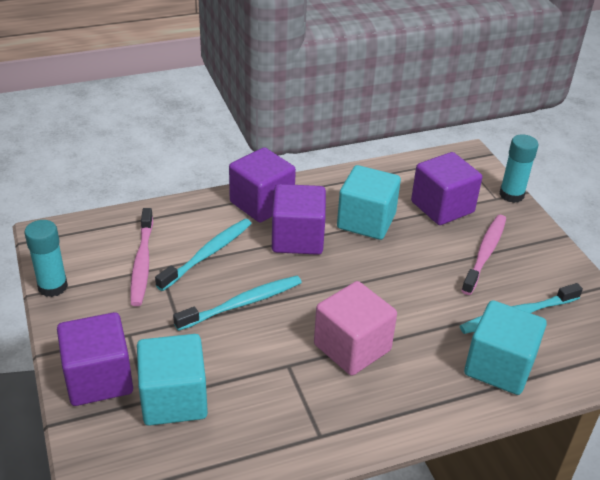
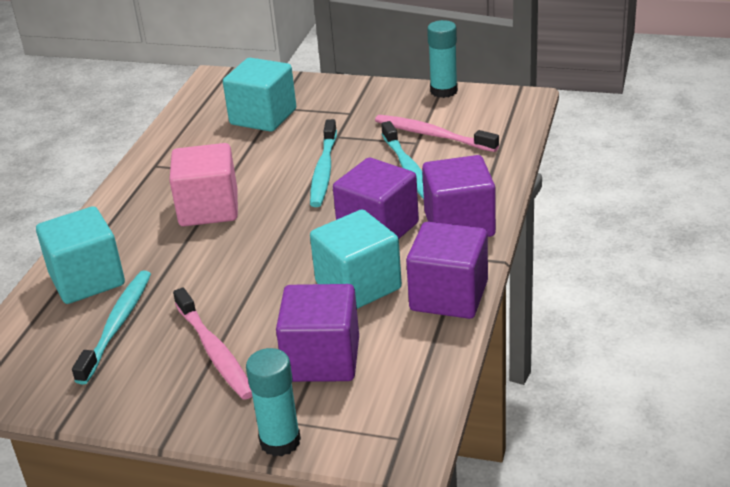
camera: 130 degrees right, 5 degrees down
purple cube [57,312,133,406] -> purple cube moved to [406,222,488,319]

